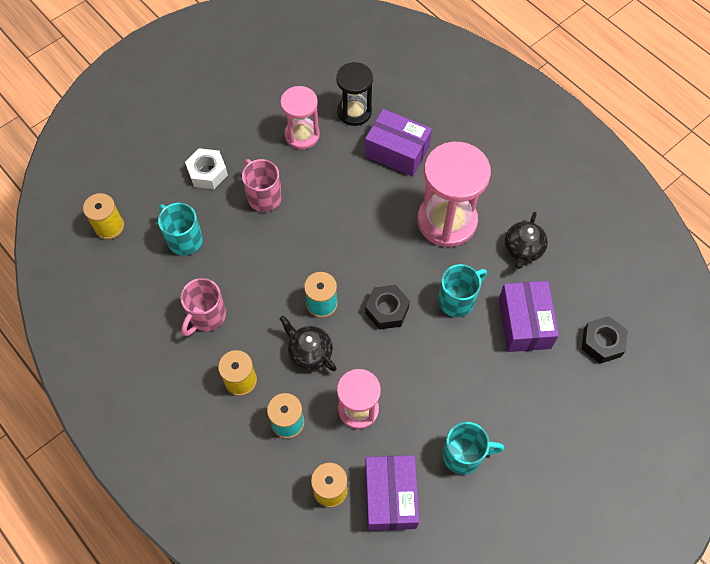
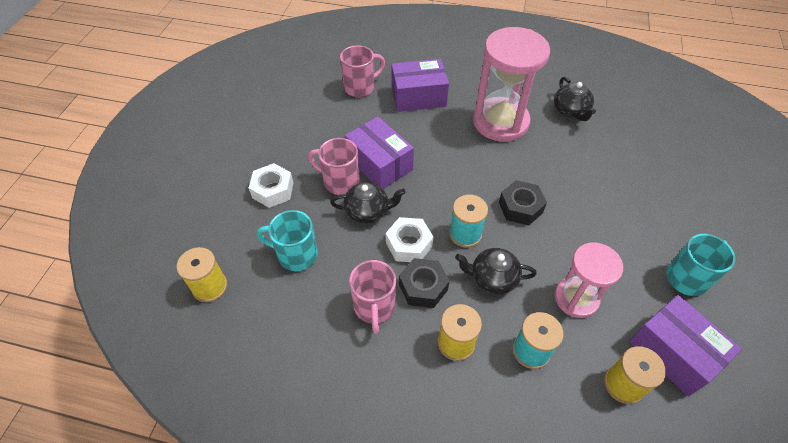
camera: 35 degrees left, 10 degrees down
pink hourglass [280,86,320,150] -> none
black hourglass [336,62,373,126] -> pink mug [340,45,385,97]
turquoise mug [438,264,487,317] -> none
purple box [499,281,559,352] -> purple box moved to [345,117,414,189]
black nut [582,316,628,364] -> black nut moved to [399,258,450,308]
none -> black teapot [330,182,406,224]
none -> white nut [386,217,433,262]

